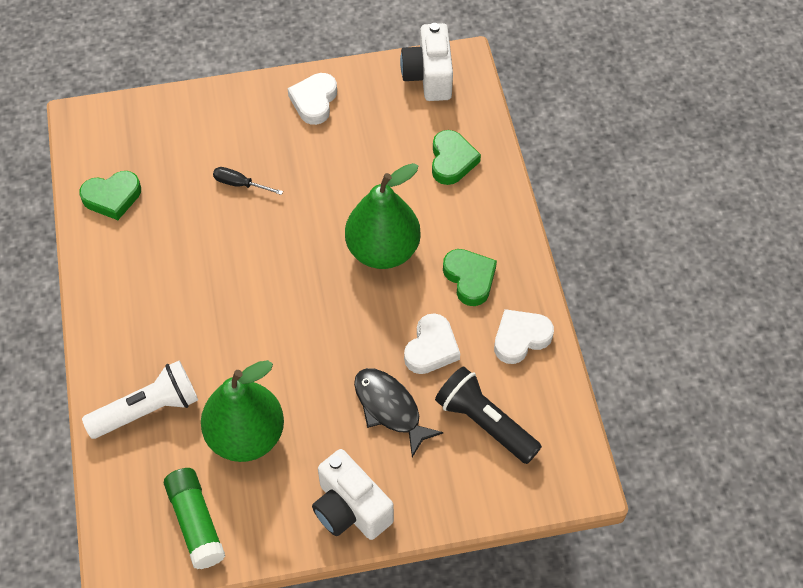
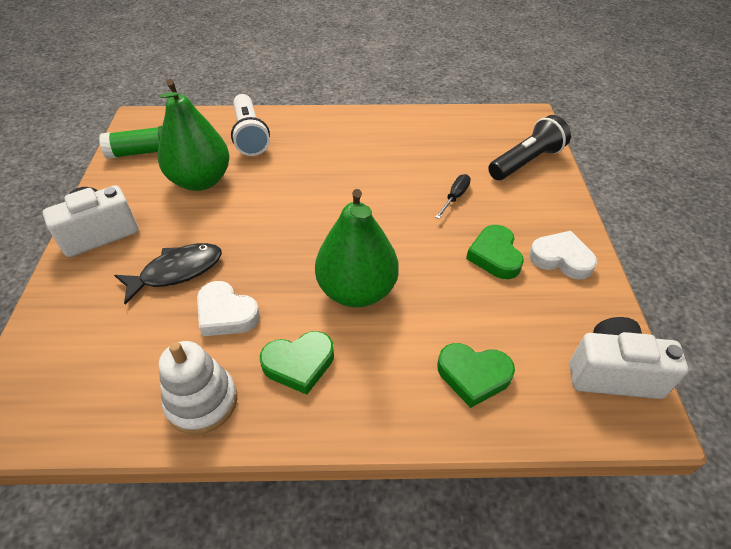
camera: 100 degrees right, 10 degrees down
green heart [79,171,141,220] -> green heart moved to [466,225,524,279]
black flashlight [435,366,542,464] -> black flashlight moved to [488,115,571,180]
white heart [494,309,554,364] -> white stacking toy [159,341,237,435]

